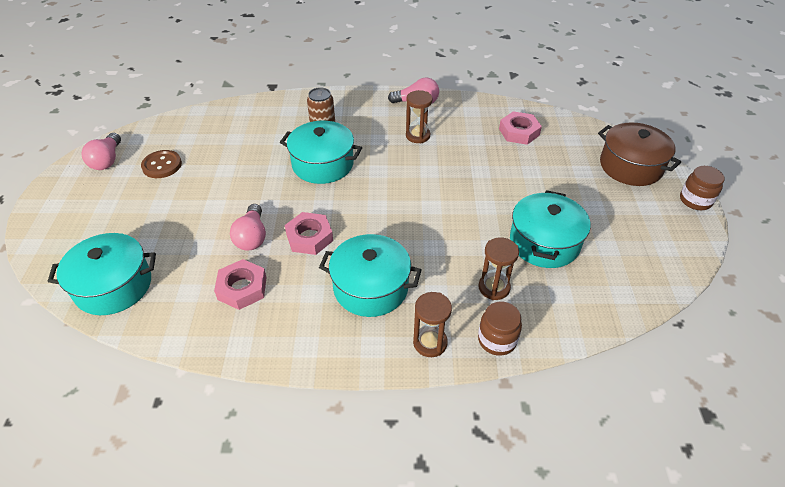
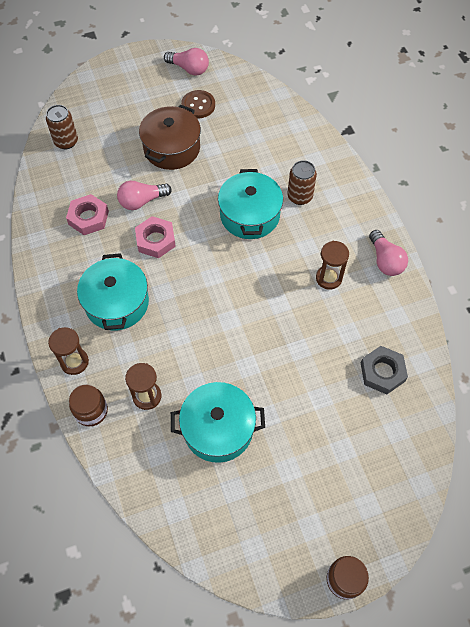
camera: 70 degrees right, 15 degrees up
turquoise pot [48,233,156,315] -> brown can [46,105,78,150]
pink light bulb [81,133,121,170] -> pink light bulb turned 135 degrees counterclockwise [164,48,209,76]
pink nut [499,111,542,145] -> grey nut [361,346,408,394]
brown pot [598,122,681,186] -> brown pot moved to [139,105,201,170]

